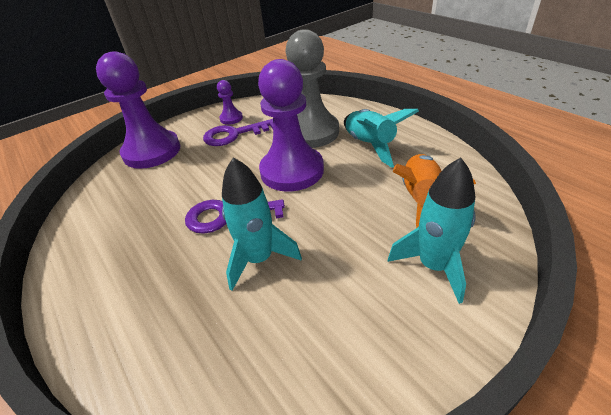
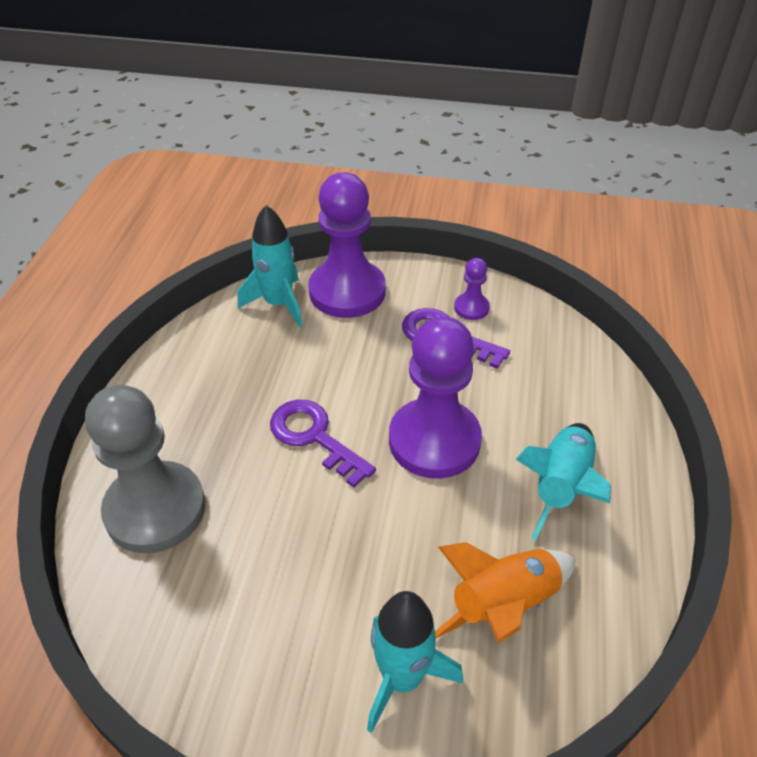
camera: 45 degrees right, 5 degrees up
turquoise rocket [222,157,302,291] -> turquoise rocket moved to [238,205,303,327]
grey pawn [285,29,339,148] -> grey pawn moved to [85,385,205,553]

